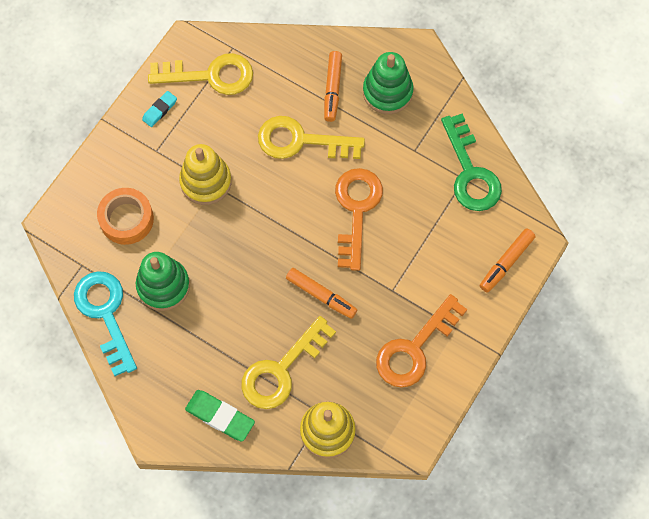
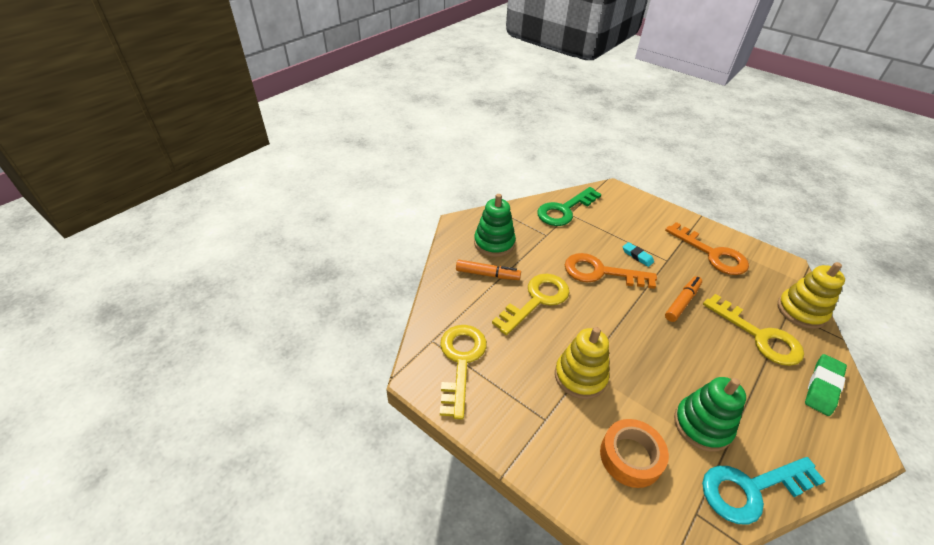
camera: 85 degrees left, 25 degrees down
turquoise eraser [142,91,177,127] -> turquoise eraser moved to [623,242,654,267]
yellow key [258,116,365,159] -> yellow key turned 150 degrees counterclockwise [492,274,570,335]
green key [441,114,502,211] -> green key turned 150 degrees clockwise [537,187,602,226]
orange marker [480,228,535,293] -> none

